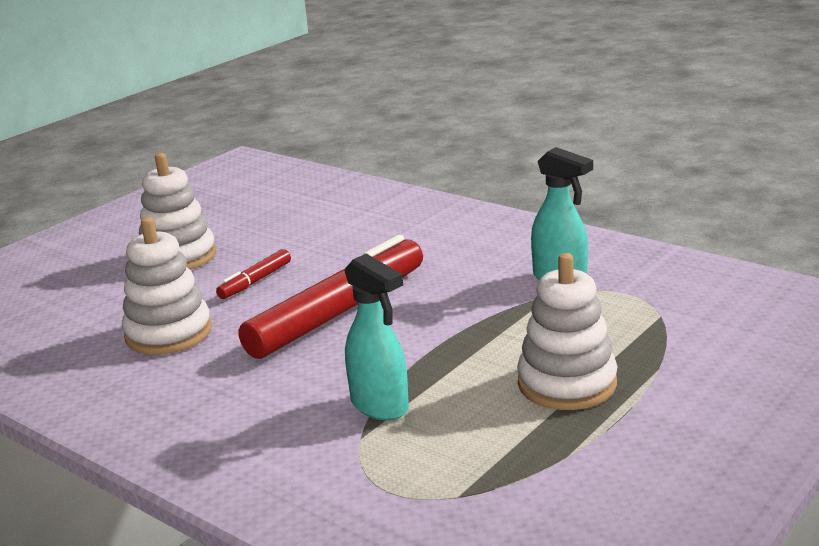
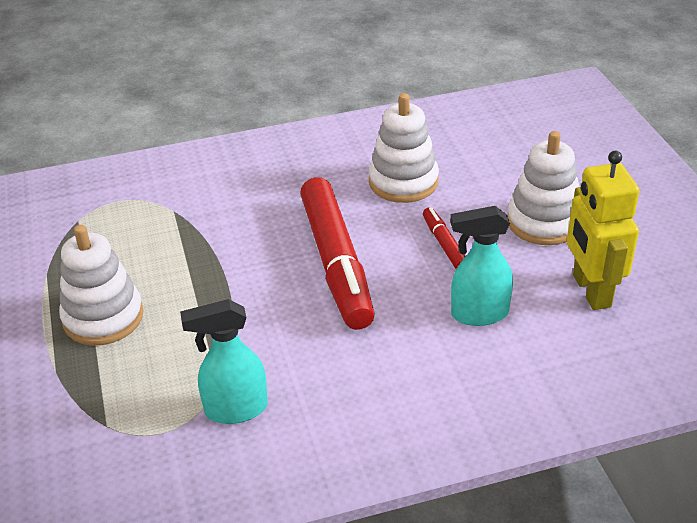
camera: 125 degrees right, 15 degrees up
turquoise spray bottle [345,254,409,420] -> turquoise spray bottle moved to [450,206,513,326]
none -> yellow robot [567,151,639,310]

